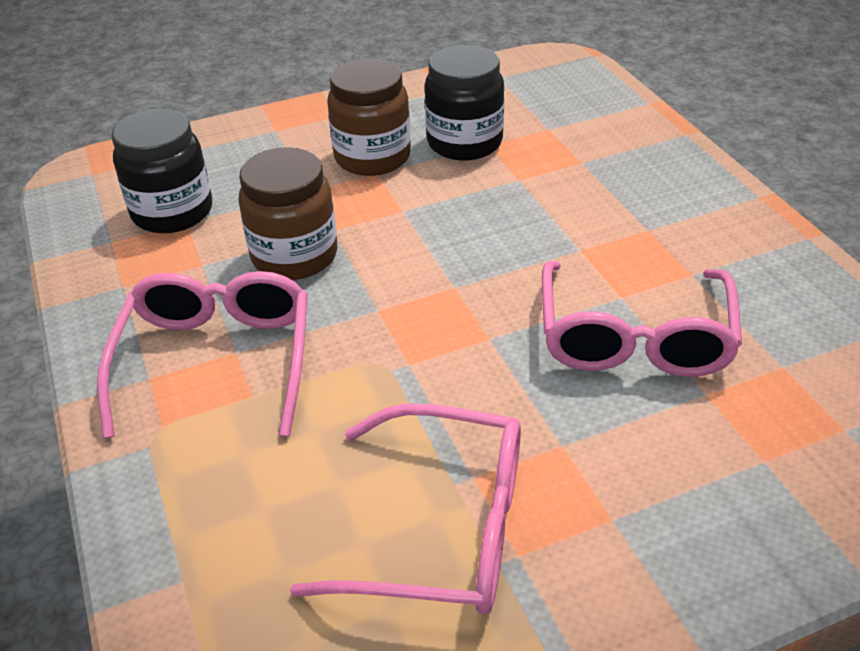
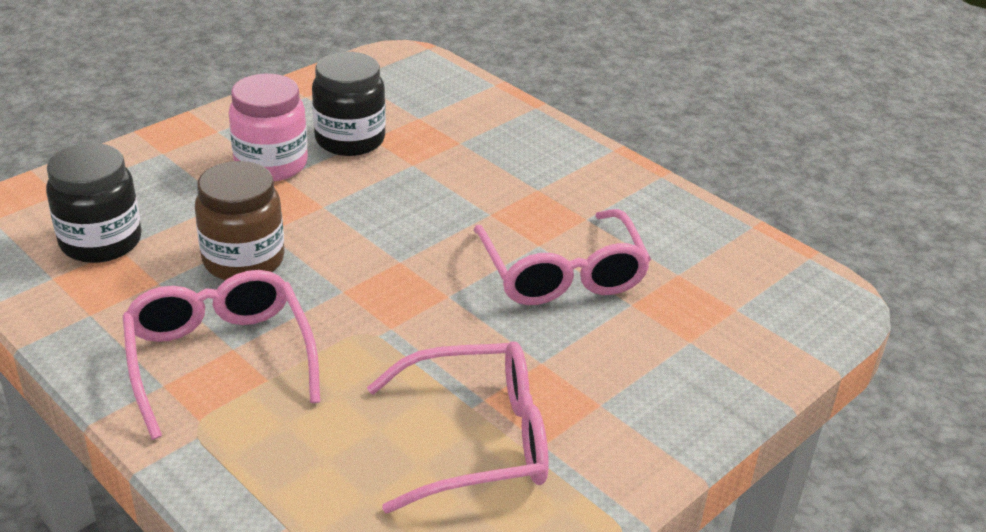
camera: 25 degrees left, 5 degrees down
brown jar [327,58,411,176] -> pink jar [229,74,308,181]

